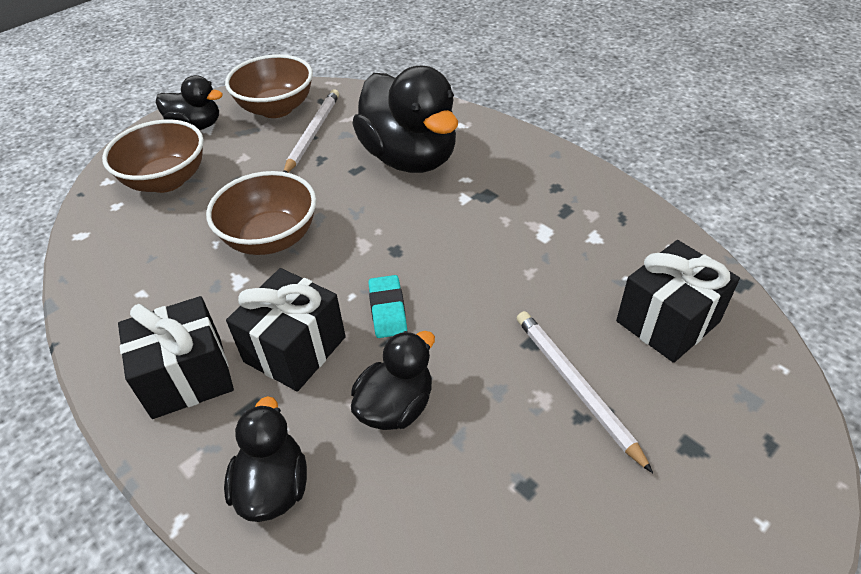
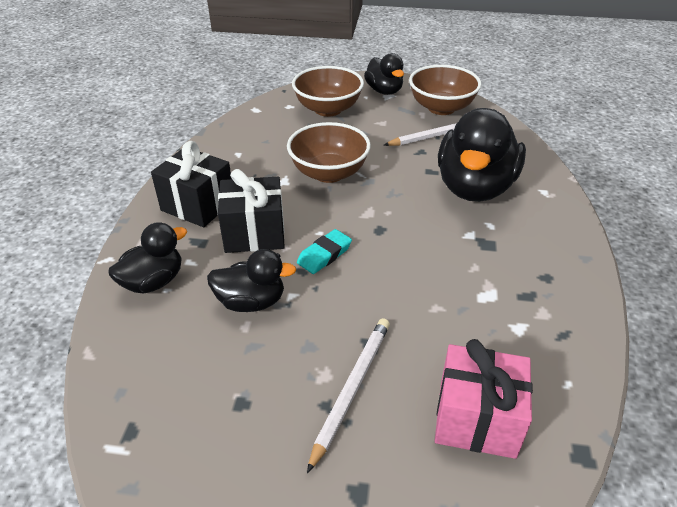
camera: 50 degrees right, 5 degrees down
black gift [616,240,740,363] -> pink gift [435,339,533,459]

